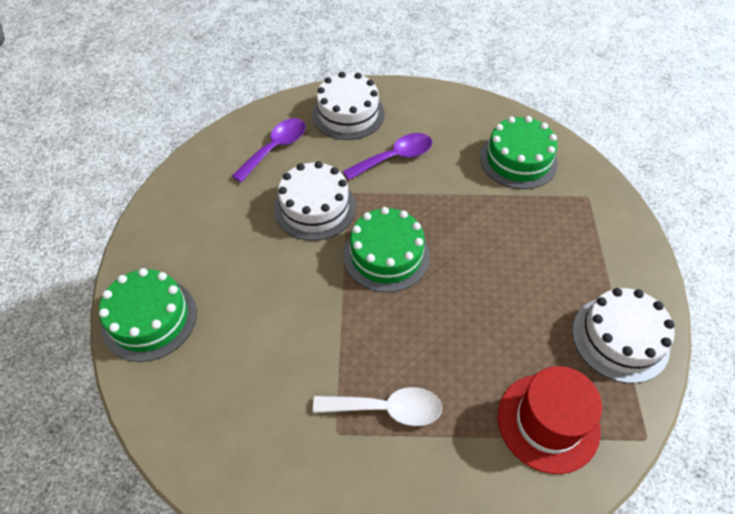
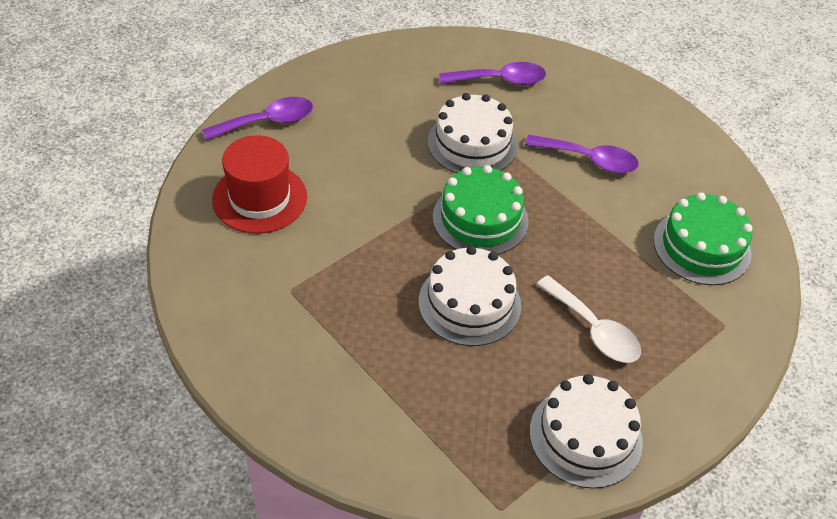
camera: 45 degrees right, 5 degrees down
green cake [99,268,197,362] -> purple spoon [202,97,313,140]
white cake [312,72,385,140] -> white cake moved to [418,246,521,346]
white spoon [313,387,442,426] -> white spoon moved to [537,275,641,363]
red hat [498,366,602,474] -> red hat moved to [212,135,307,234]

